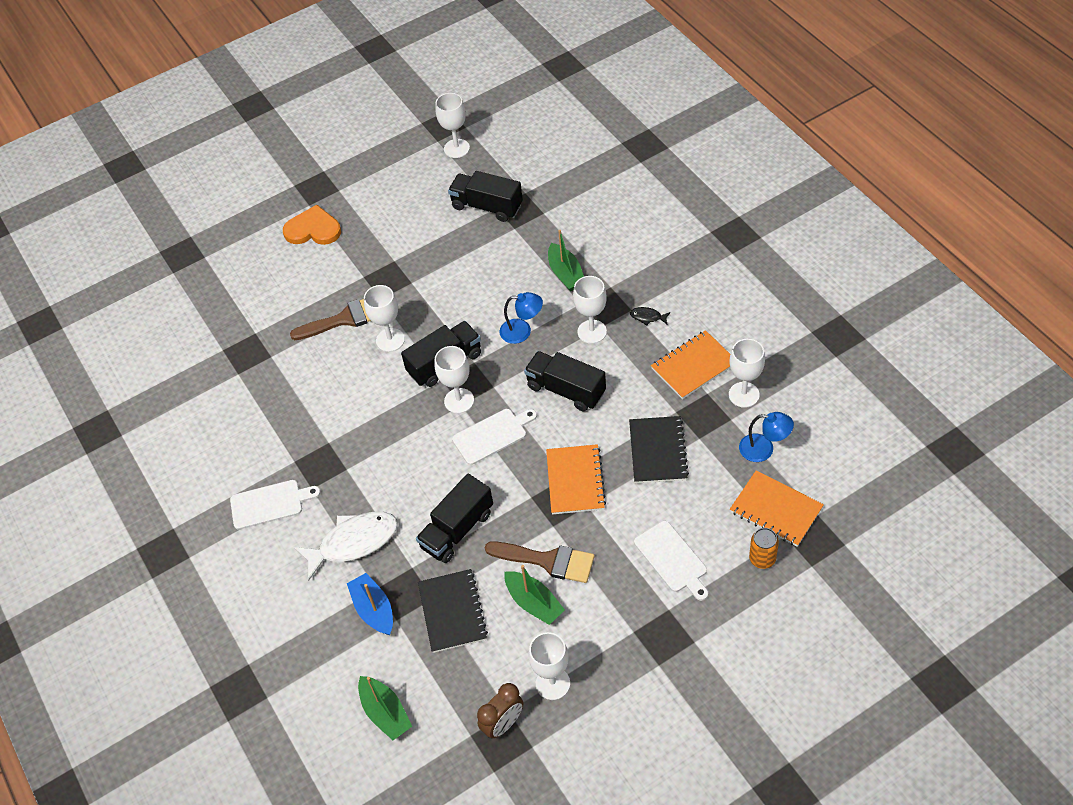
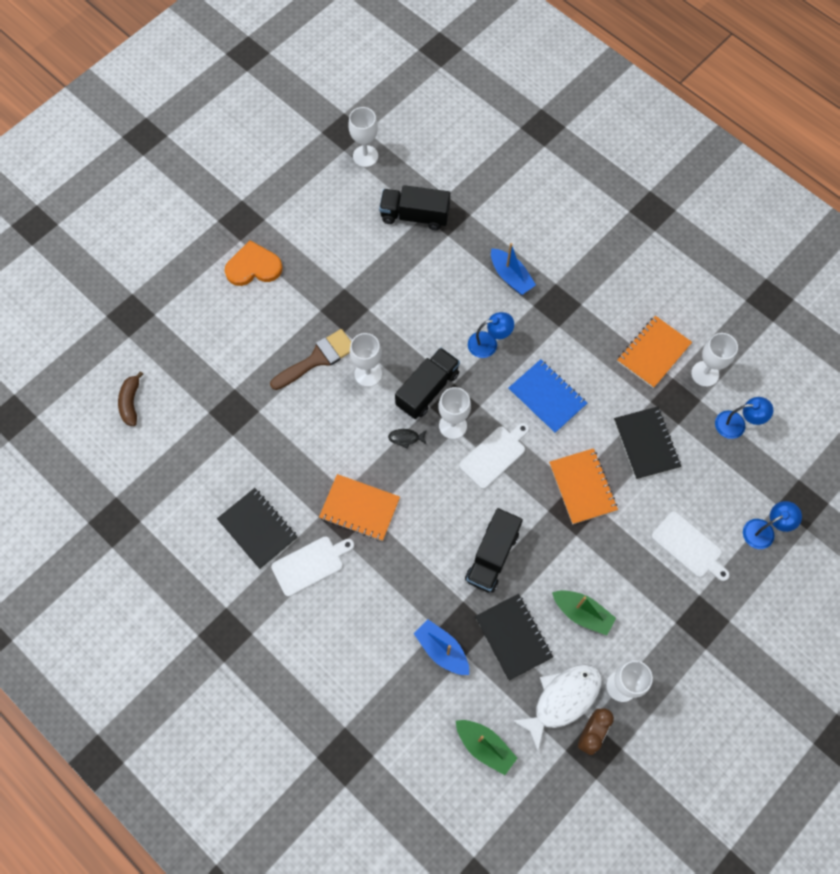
camera: 20 degrees left, 15 degrees up
white fish [294,512,398,581] -> white fish moved to [511,664,602,752]
brown brush [485,541,594,583] -> none
black truck [524,351,606,411] -> blue notebook [509,359,587,434]
green boat [548,230,584,291] -> blue boat [491,243,536,295]
white goblet [573,276,607,344] -> none
black fish [630,307,671,326] -> black fish moved to [388,429,427,449]
orange notebook [730,470,824,547] -> orange notebook moved to [319,474,400,541]
orange can [749,528,779,569] -> blue lamp [743,501,802,549]
none -> brown banana [118,371,143,426]
none -> black notebook [217,488,298,569]

